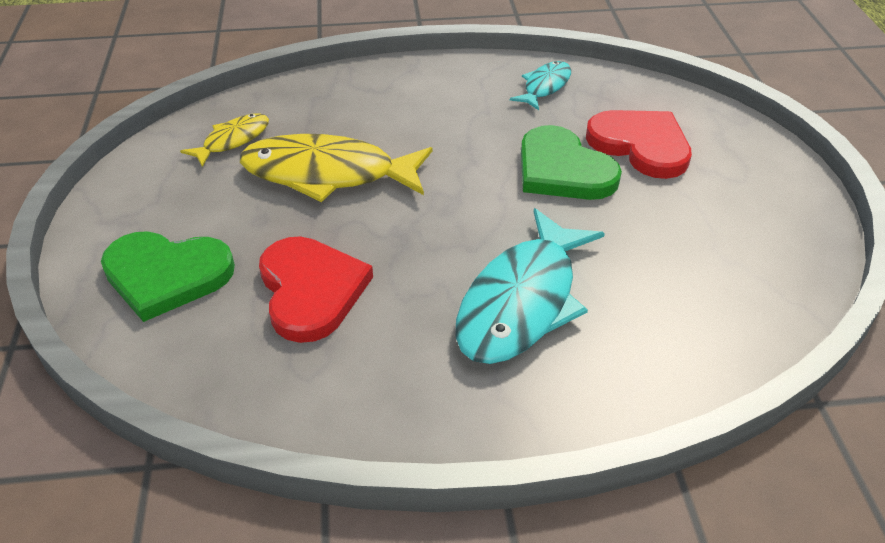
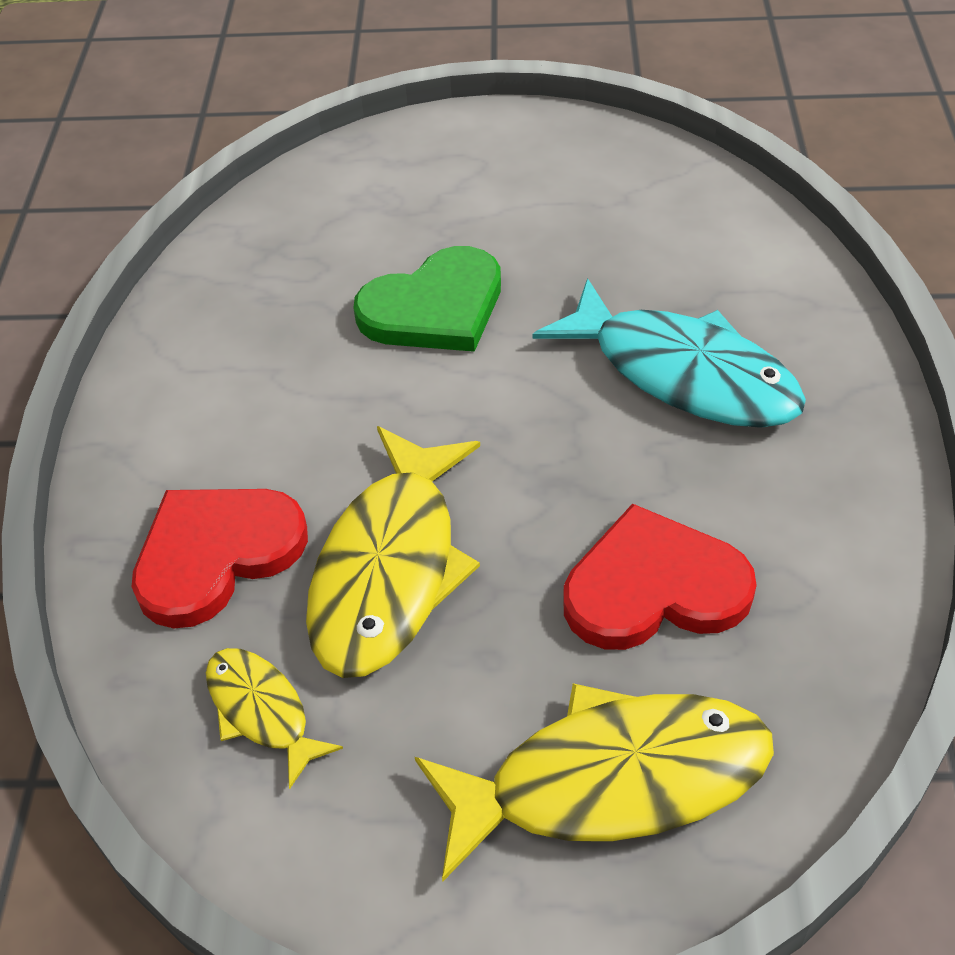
camera: 80 degrees left, 5 degrees up
green heart [101,231,235,322] -> yellow fish [415,683,774,882]
turquoise fish [510,61,571,110] -> none
red heart [586,110,692,179] -> red heart moved to [132,489,308,628]

